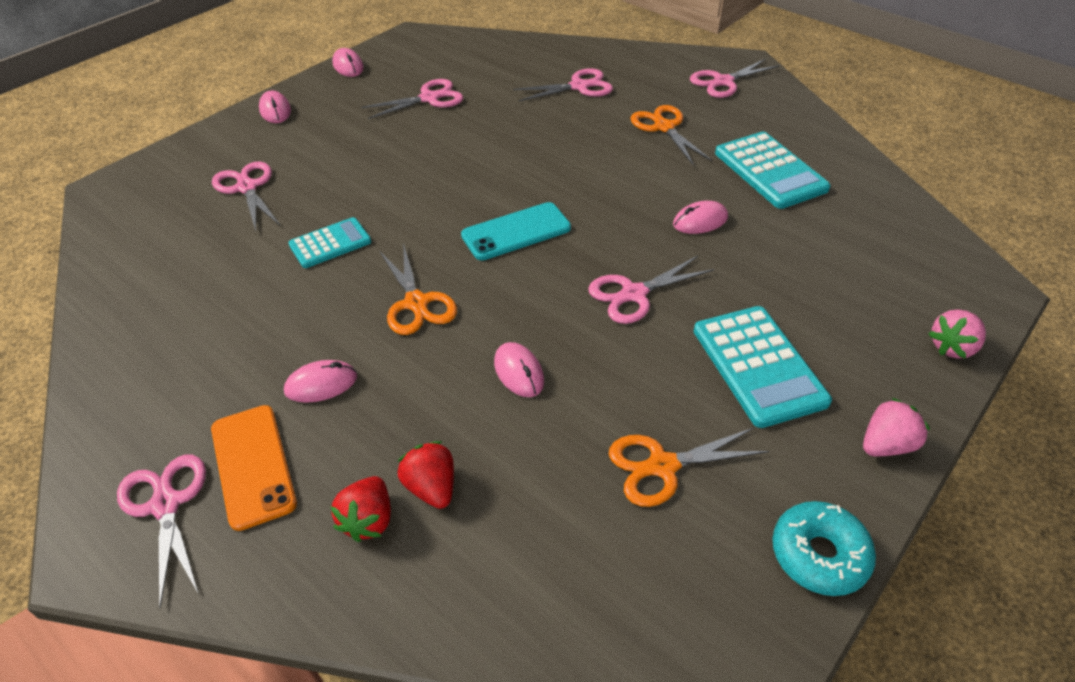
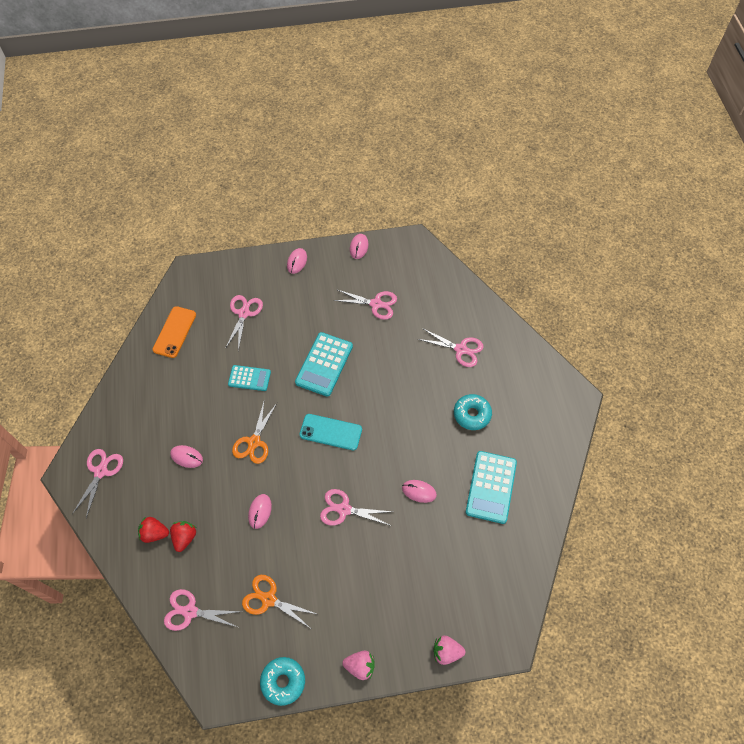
camera: 40 degrees right, 15 degrees up
orange phone [211,405,297,531] -> orange phone moved to [152,306,196,358]
red strawberry [330,476,391,542] -> red strawberry turned 45 degrees clockwise [138,517,169,543]
orange scissors [630,105,712,165] -> turquoise donut [454,394,492,430]
pink scissors [690,59,780,98] -> pink scissors moved to [164,589,242,631]
turquoise calculator [694,306,832,428] -> turquoise calculator moved to [295,332,353,397]

